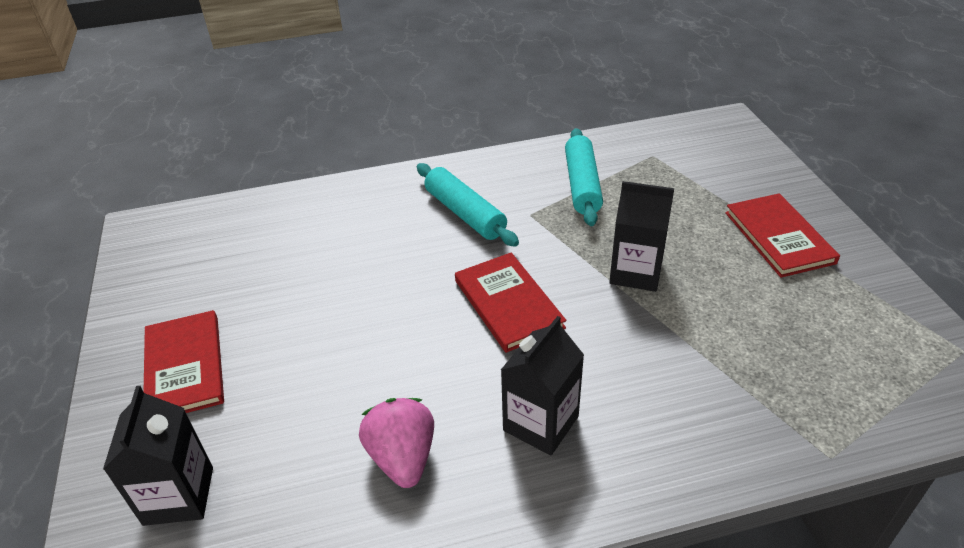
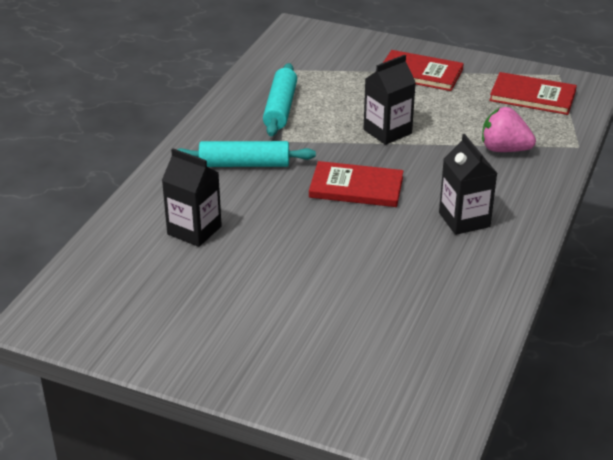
camera: 55 degrees left, 5 degrees down
black carton [103,386,213,526] -> black carton moved to [162,148,222,247]
red book [143,310,224,413] -> red book moved to [489,72,577,115]
pink strawberry [359,398,434,488] -> pink strawberry moved to [482,107,536,152]
turquoise rolling pin [565,128,603,226] -> turquoise rolling pin turned 60 degrees clockwise [263,63,297,136]

